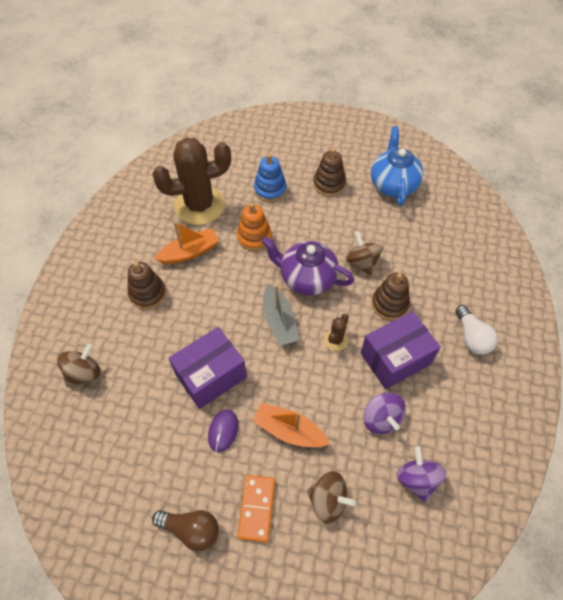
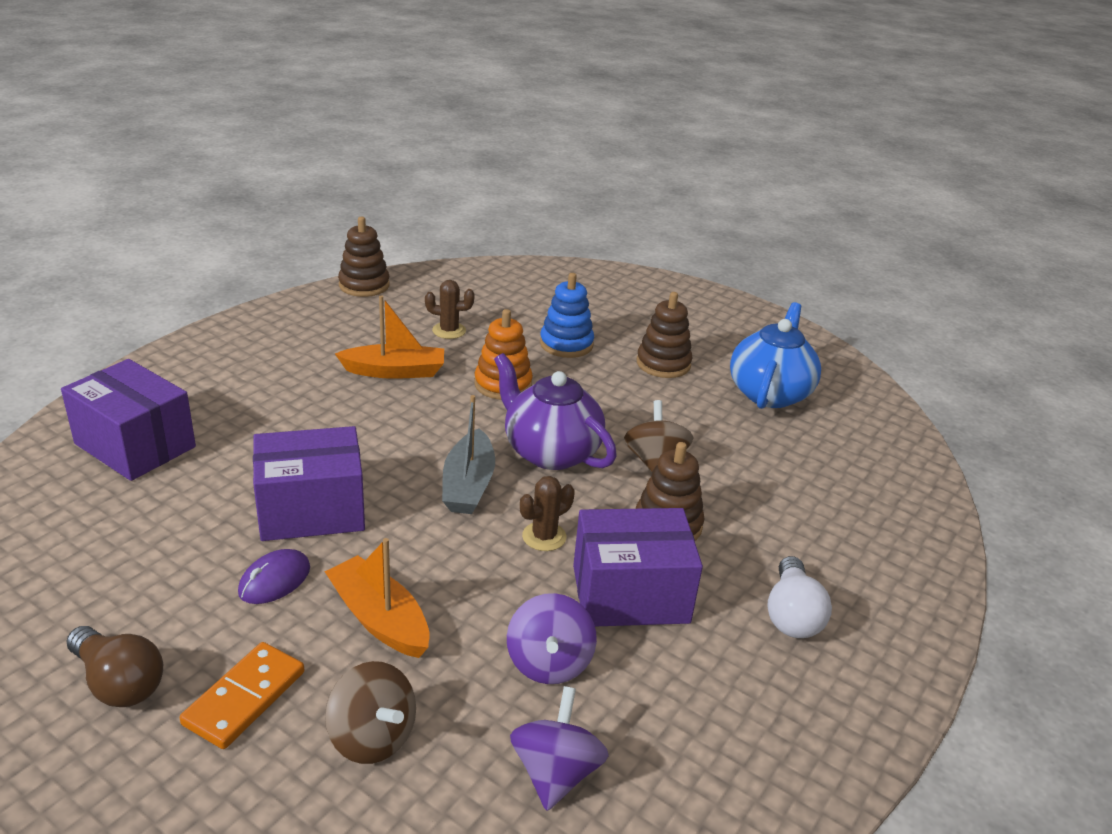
camera: 20 degrees right, 25 degrees down
brown spinning top [57,344,100,388] -> purple box [61,359,196,481]
brown stacking toy [128,262,166,309] -> brown stacking toy moved to [338,217,390,297]
brown cactus [152,138,231,225] -> brown cactus [425,280,475,339], size x0.41

